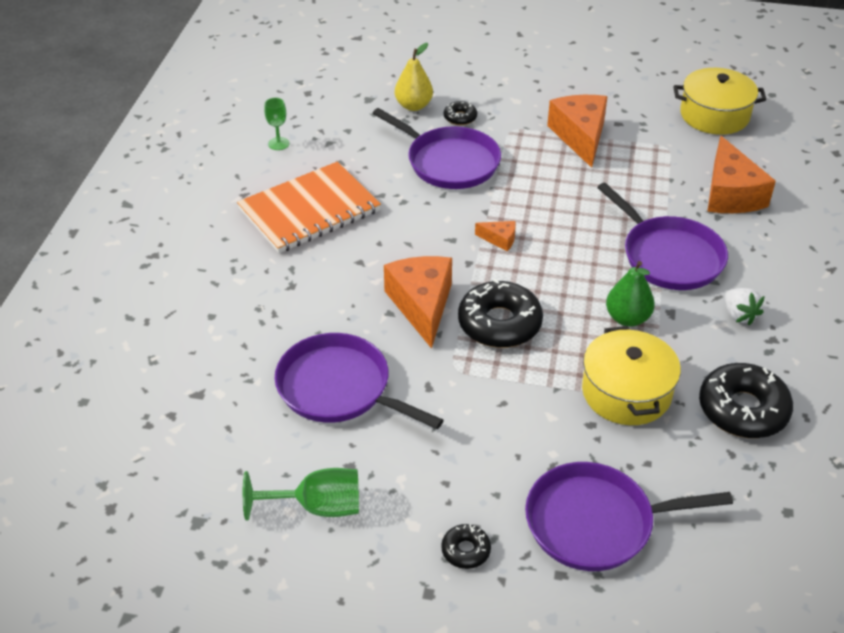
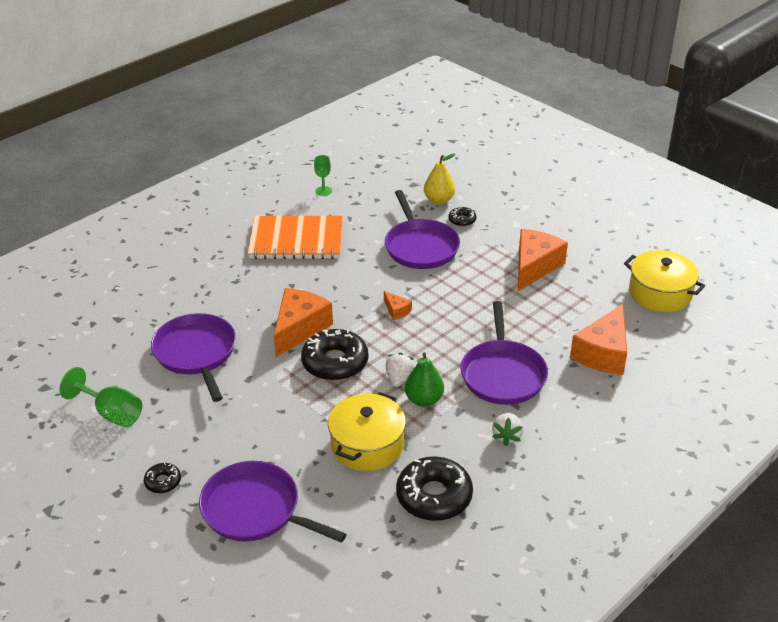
camera: 35 degrees right, 5 degrees down
none -> white strawberry [385,353,415,387]

